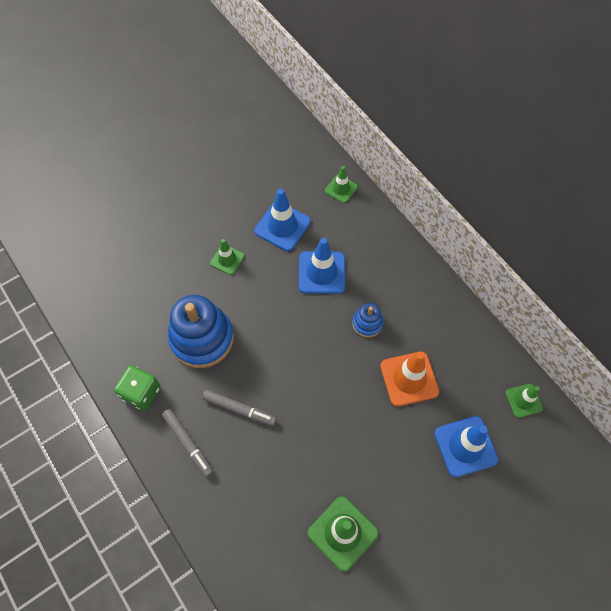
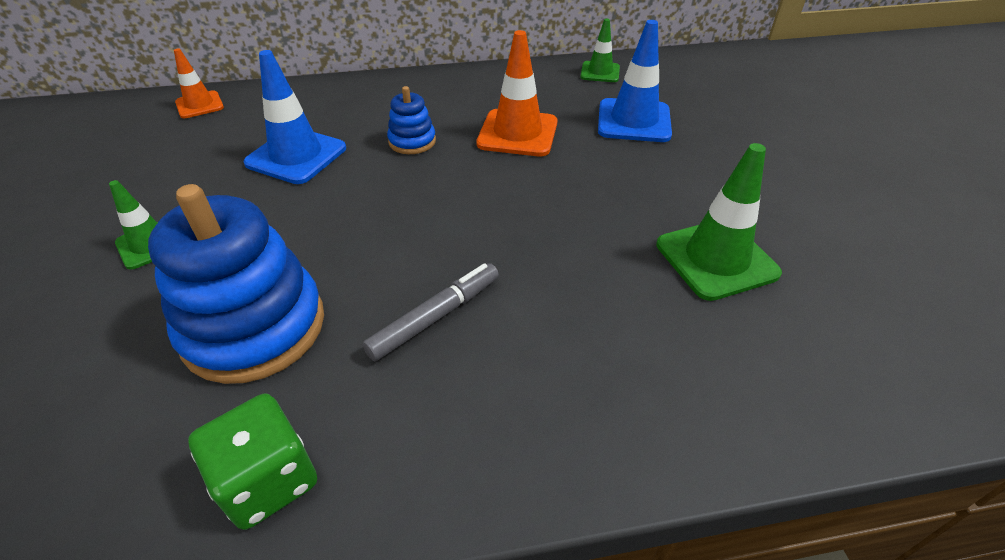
camera: 65 degrees left, 20 degrees down
grey marker [162,409,213,477] -> none
blue traffic cone [254,188,311,251] -> none
green traffic cone [325,166,358,203] -> orange traffic cone [174,49,224,118]

